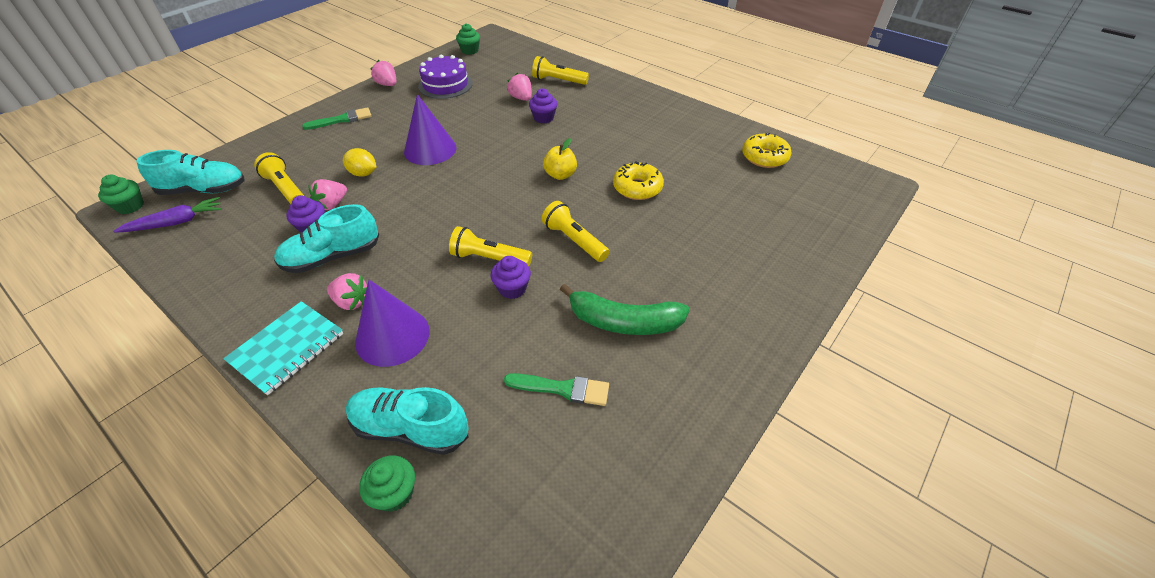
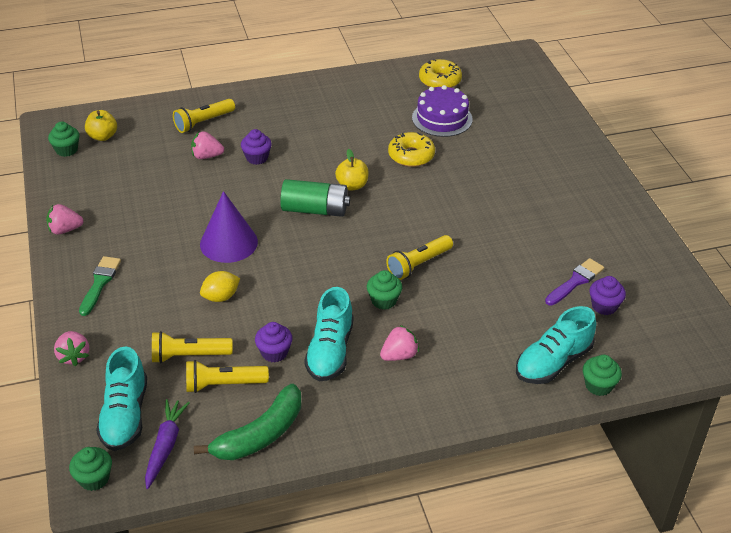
camera: 55 degrees left, 5 degrees down
turquoise shoe [136,150,245,195] -> turquoise shoe turned 150 degrees clockwise [96,347,147,451]
turquoise notebook [223,301,343,395] -> none
pink strawberry [308,179,347,210] -> pink strawberry moved to [54,331,89,366]
purple cone [355,280,430,367] -> none
purple cake [418,55,473,99] -> purple cake moved to [412,85,473,137]
purple cupcake [491,256,531,299] -> purple cupcake moved to [589,276,626,315]
green brush [504,373,609,406] -> purple brush [545,258,604,306]
yellow flashlight [542,201,609,262] -> yellow flashlight moved to [186,360,269,393]
green banana [560,284,690,335] -> green banana moved to [194,384,301,460]
none -> yellow apple [85,110,117,141]
none -> green battery [280,179,350,217]
none -> green cupcake [367,270,402,310]

